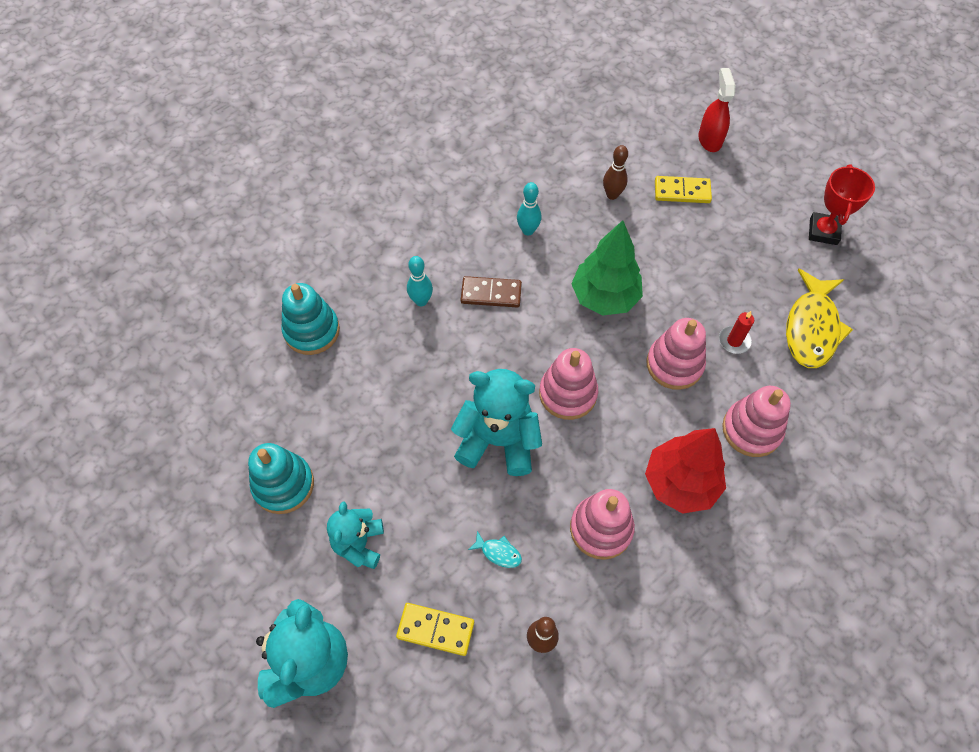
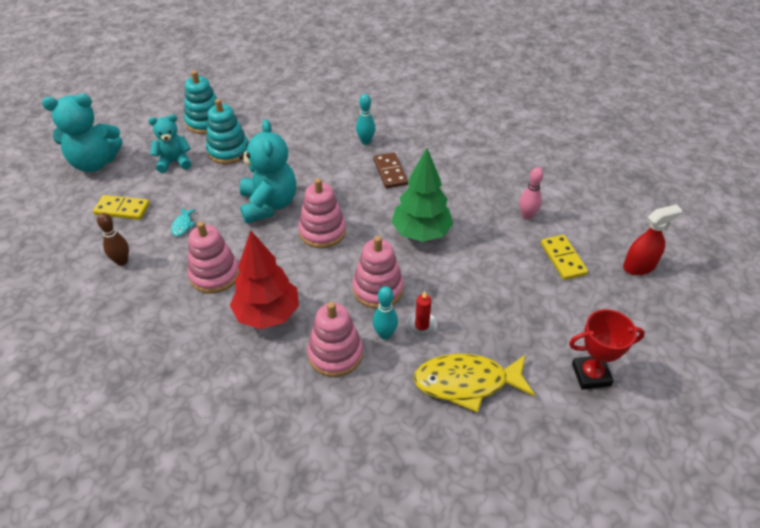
camera: 70 degrees right, 15 degrees down
turquoise stacking toy [281,283,340,355] -> turquoise stacking toy moved to [206,99,248,164]
yellow domino [396,603,474,656] -> yellow domino turned 75 degrees counterclockwise [93,195,150,220]
turquoise bowling pin [517,182,542,235] -> turquoise bowling pin moved to [373,286,398,340]
brown bowling pin [603,145,628,200] -> pink bowling pin [519,167,544,220]

